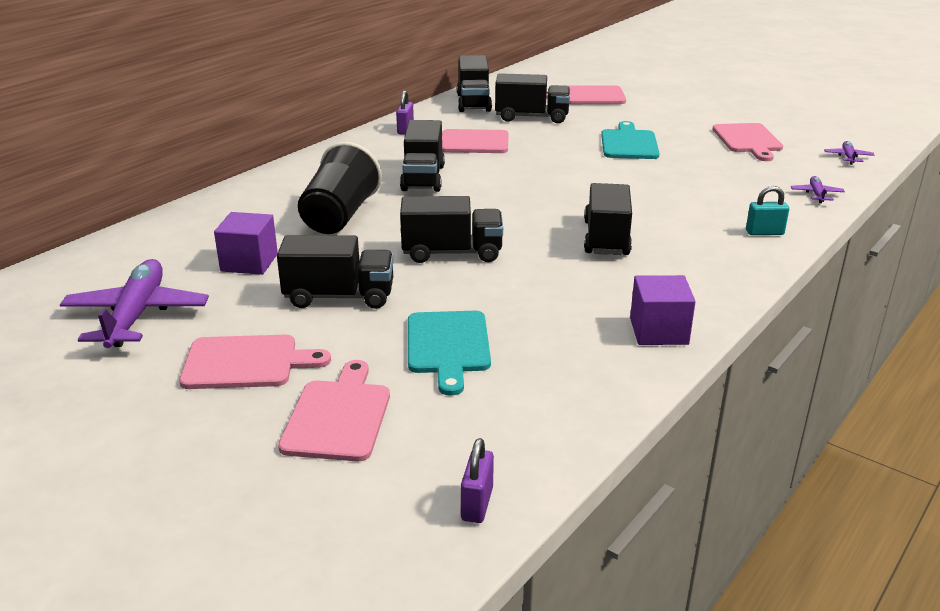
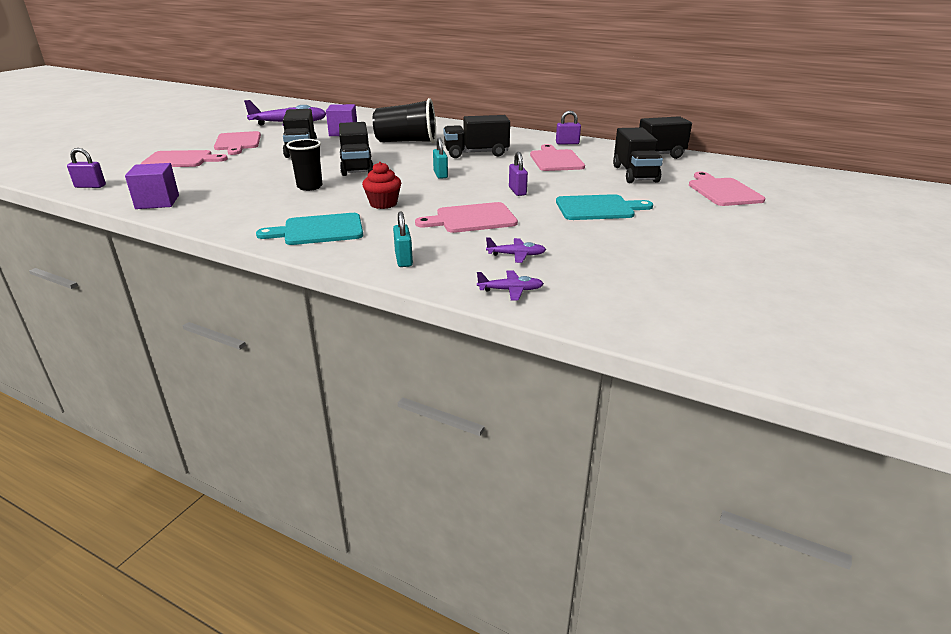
camera: 80 degrees right, 0 degrees up
turquoise cutting board [408,311,491,396] -> turquoise cutting board moved to [256,213,363,245]
black truck [584,183,632,255] -> red cupcake [362,162,401,209]
purple cube [630,275,696,345] -> purple cube moved to [125,163,179,209]
pink cutting board [712,123,783,161] -> pink cutting board moved to [415,202,518,233]
purple plane [824,141,875,165] -> purple plane moved to [486,237,546,263]
none -> black cup [286,139,322,191]
none -> turquoise padlock [433,137,448,179]
none -> purple padlock [509,152,528,196]

